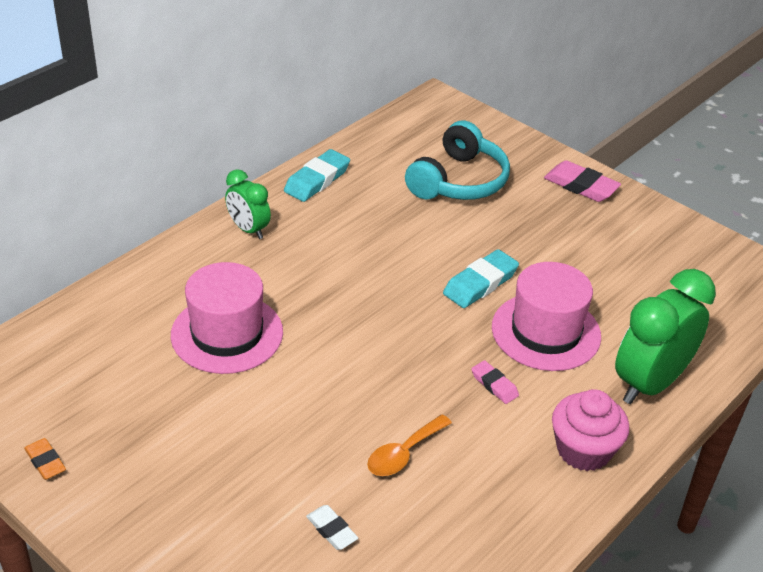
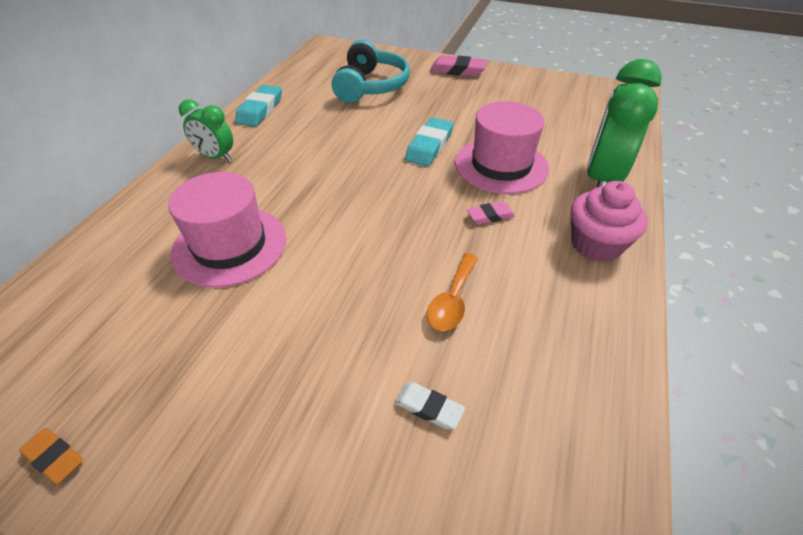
camera: 20 degrees left, 5 degrees up
pink eraser [471,360,519,404] -> pink eraser turned 45 degrees counterclockwise [467,201,515,224]

